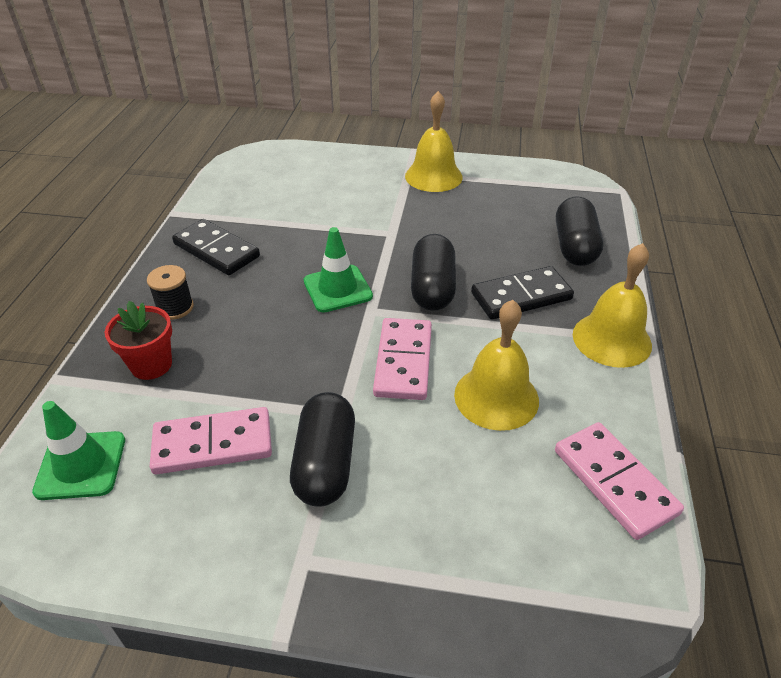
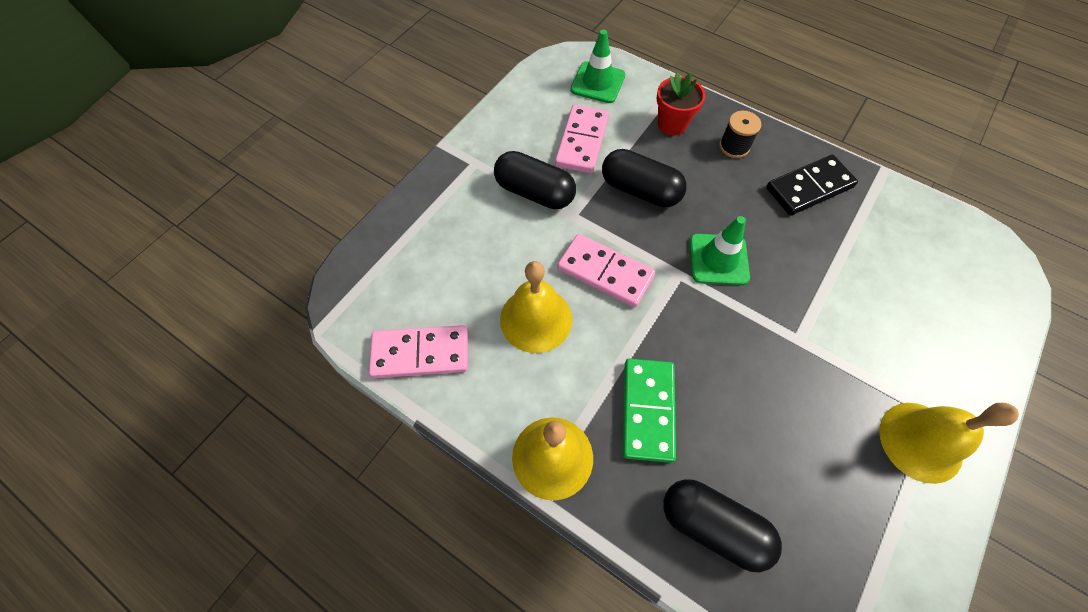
camera: 115 degrees right, 20 degrees up
black capsule [411,234,456,311] -> black capsule moved to [602,149,687,208]
black domino [471,266,574,319] -> green domino [622,359,676,463]

